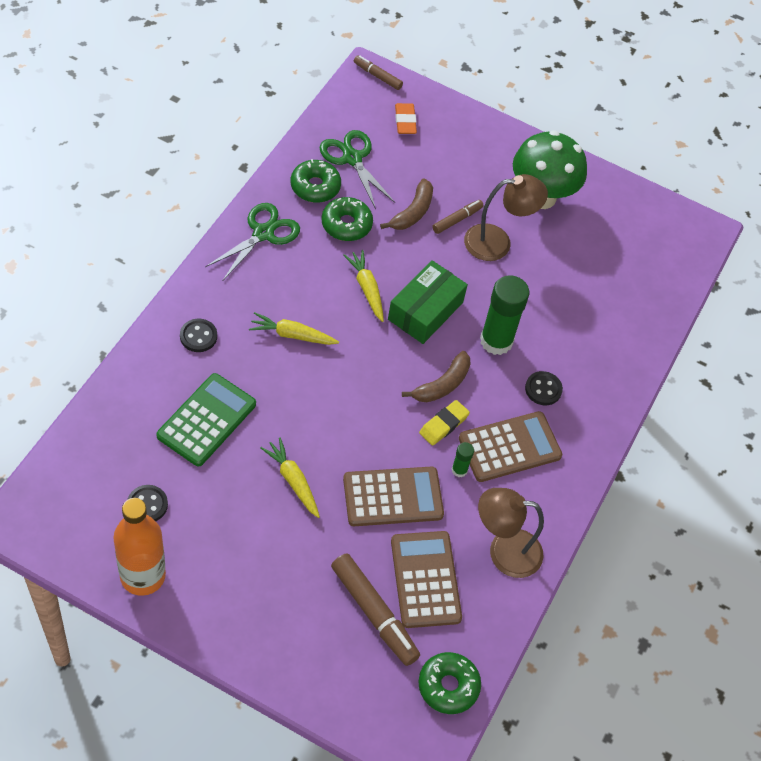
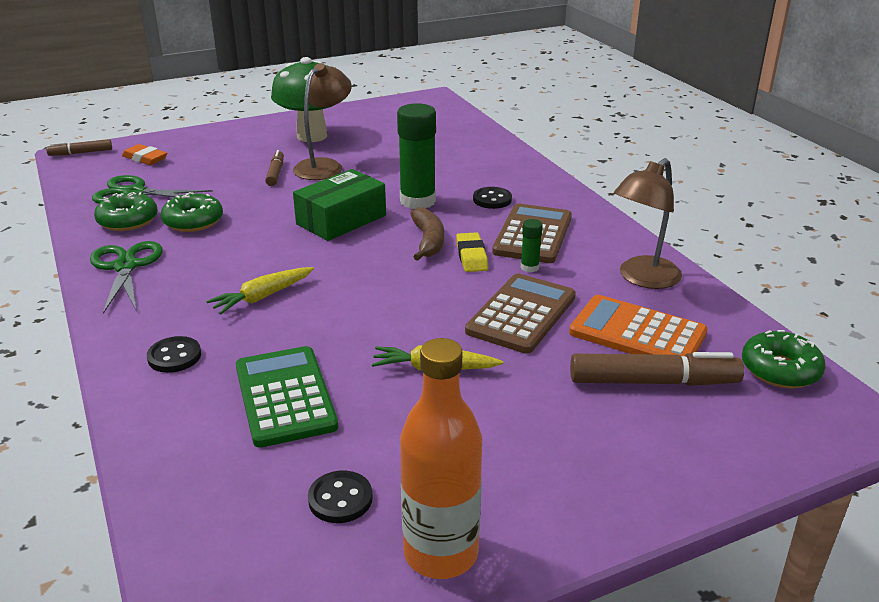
camera: 45 degrees left, 25 degrees down
yellow carrot [343,250,384,322] -> none
brown banana [380,179,433,230] -> none
green box [388,260,468,344] -> green box turned 60 degrees clockwise [293,169,386,241]
brown calculator [391,531,462,628] -> orange calculator [569,295,708,356]

